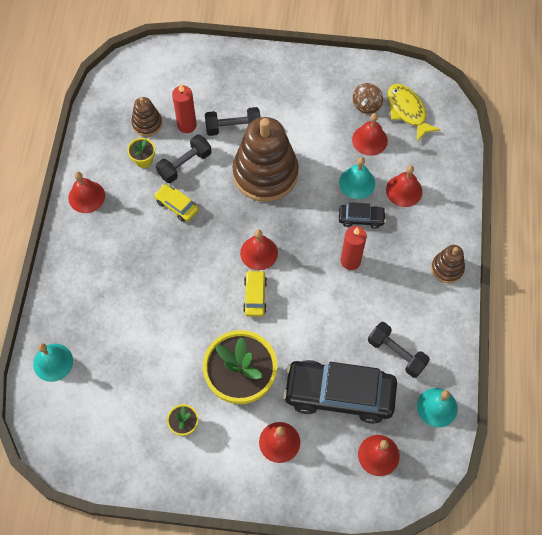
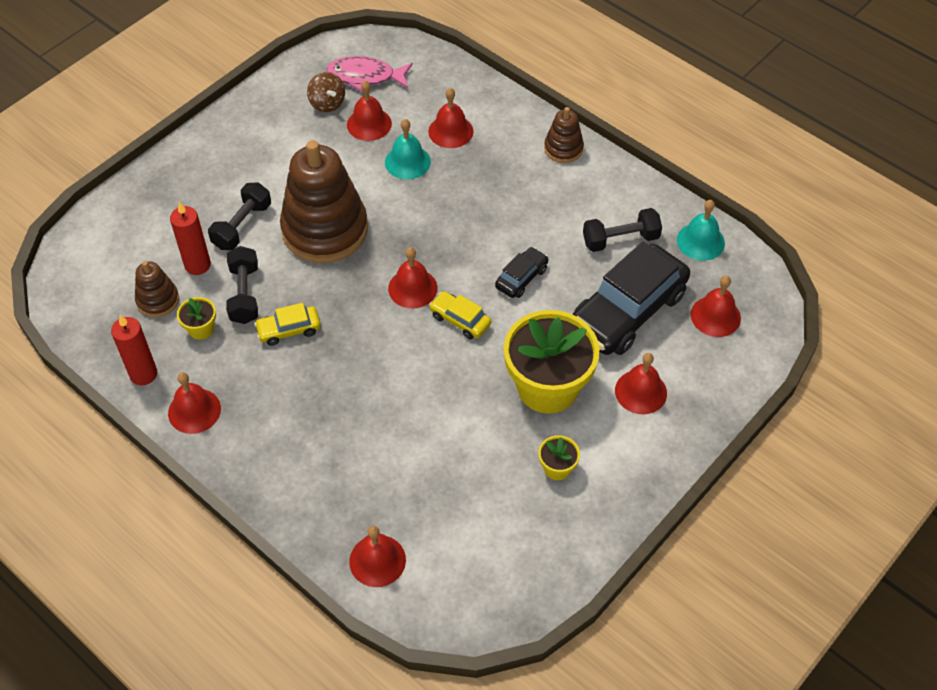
camera: 55 degrees left, 10 degrees down
turquoise bell [33,343,73,382] -> red bell [349,526,406,587]
black car [339,202,386,229] -> black car moved to [495,247,549,298]
red candle [341,226,367,270] -> red candle moved to [111,315,157,385]
yellow fish [387,84,441,142] -> pink fish [326,56,413,92]

